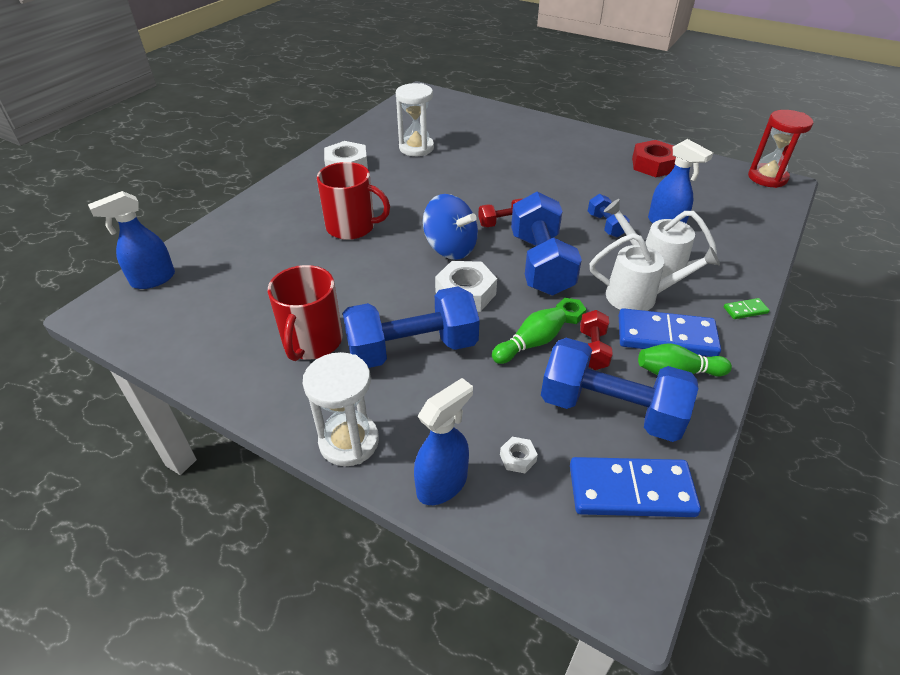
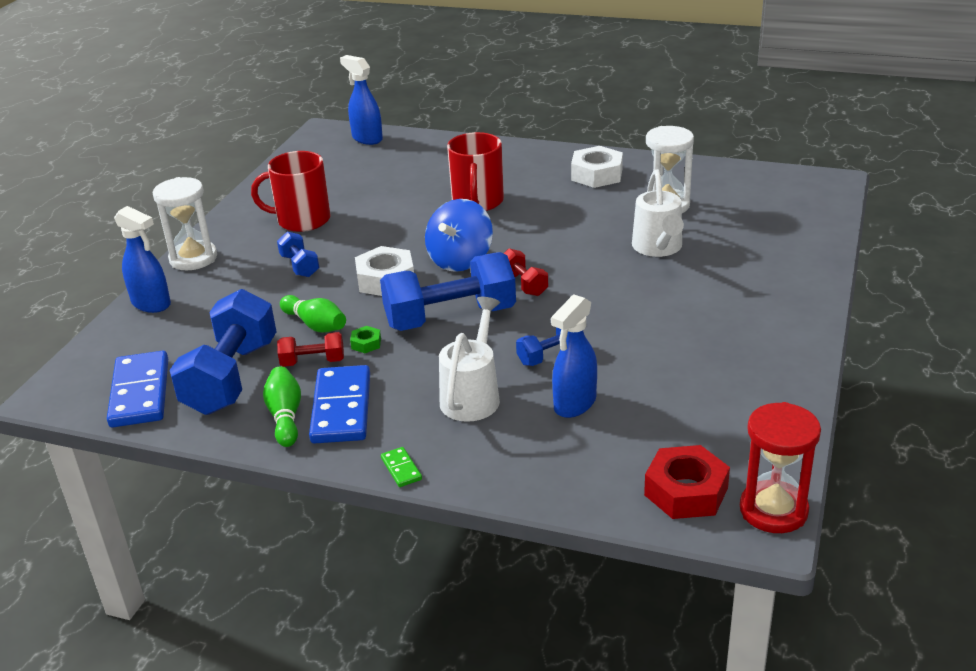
camera: 80 degrees right, 10 degrees down
blue dumbbell [343,286,480,368] -> blue dumbbell [277,232,319,277], size x0.48
white nut [500,437,538,473] -> none
white watering can [590,233,720,311] -> white watering can moved to [632,169,684,257]
red nut [632,140,676,177] -> red nut moved to [644,445,730,519]

